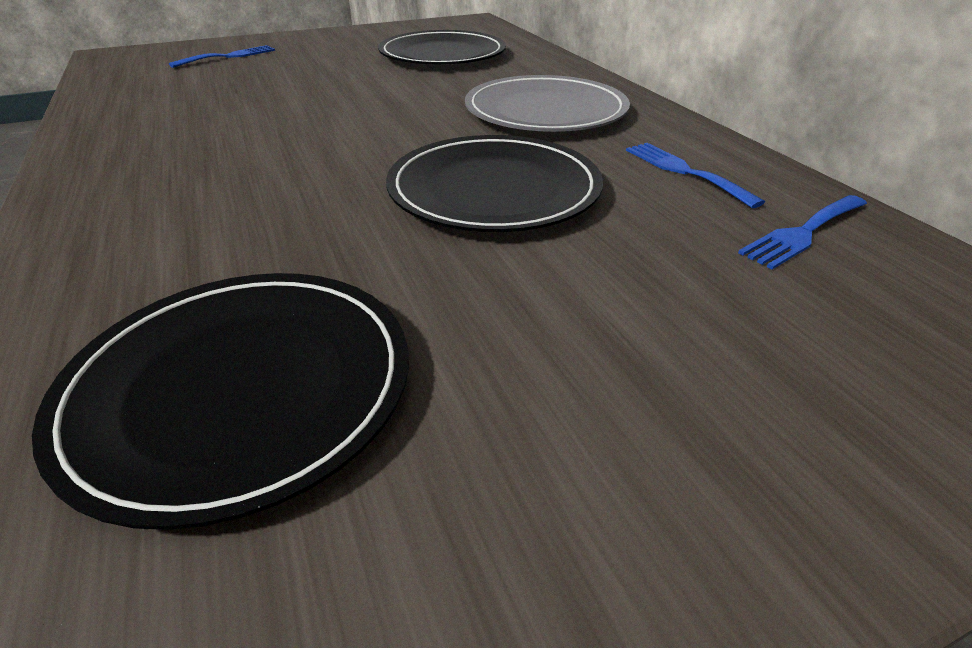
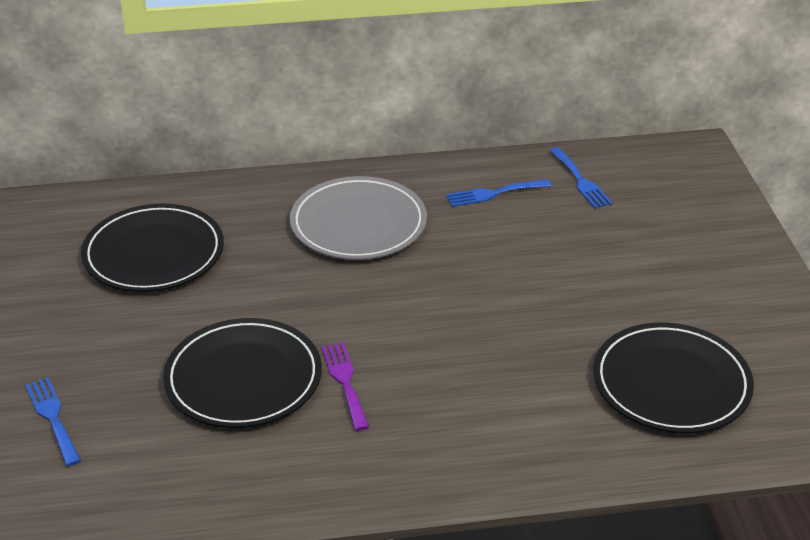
camera: 75 degrees left, 0 degrees up
black plate [386,135,603,232] -> black plate moved to [163,318,322,428]
none -> purple fork [321,342,369,431]

